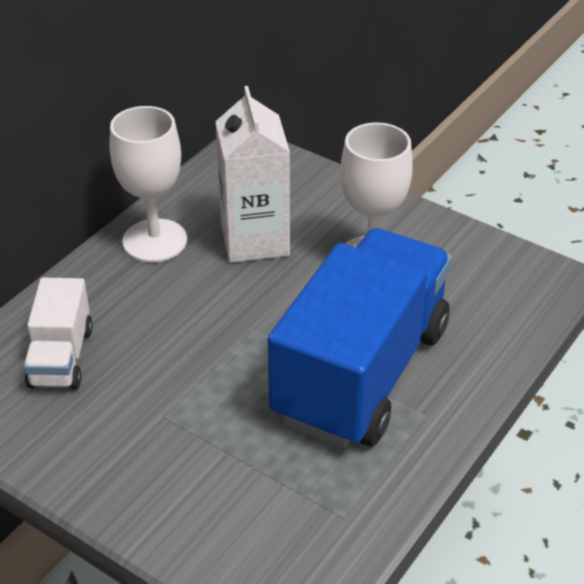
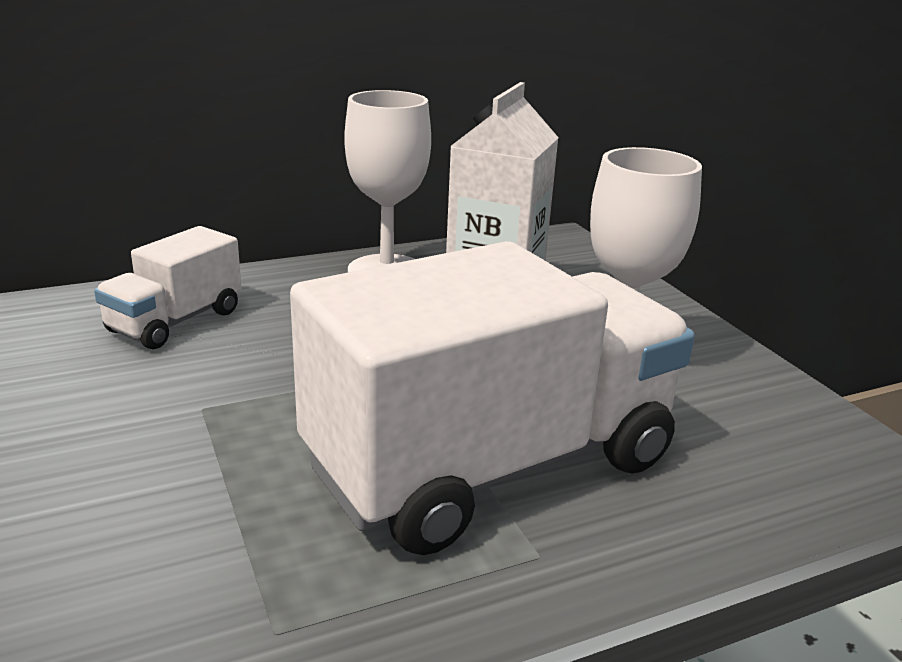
camera: 30 degrees right, 15 degrees down
blue truck [268,228,452,448] -> white truck [290,241,695,555]

